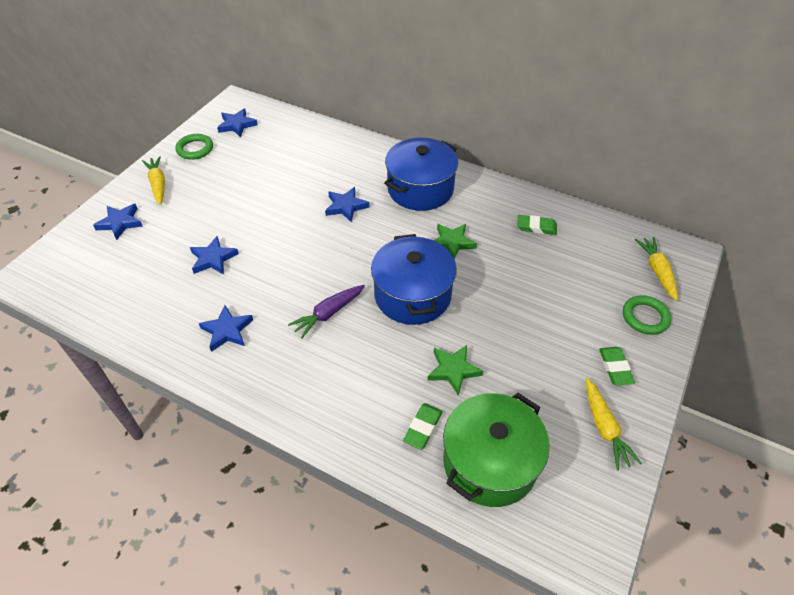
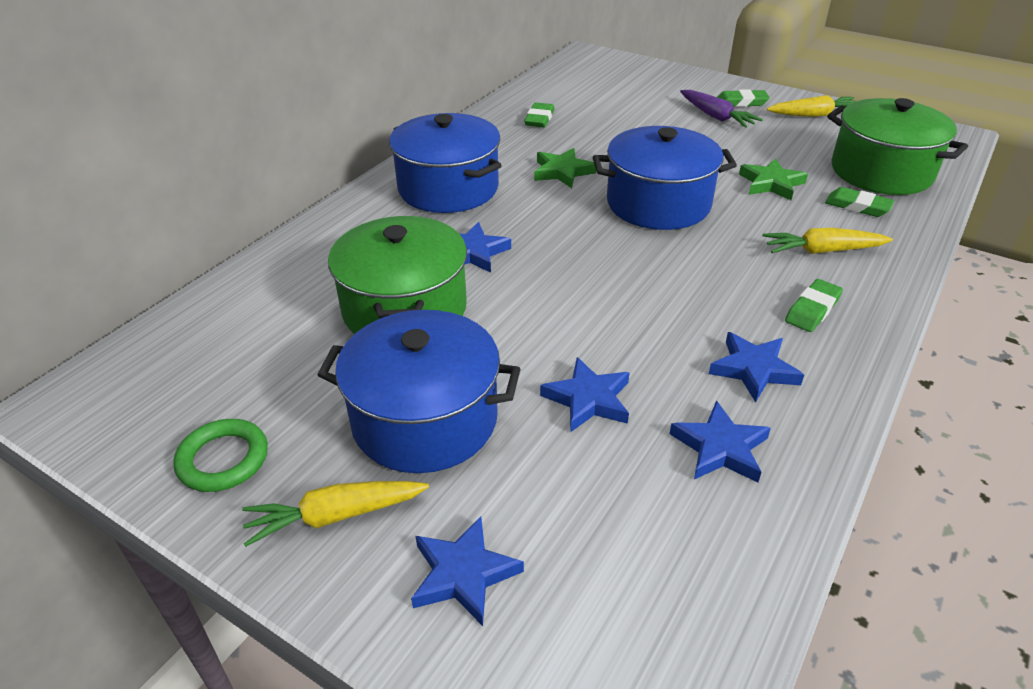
camera: 85 degrees left, 10 degrees down
blue star [217,108,258,137] -> blue star moved to [670,400,771,482]
purple carrot [288,285,365,339] -> purple carrot moved to [680,90,763,128]
green ring [623,295,671,335] -> none
yellow carrot [635,237,678,301] -> yellow carrot moved to [763,228,893,254]
none -> blue pot [317,310,521,473]
none -> green pot [328,216,467,334]
none -> green eraser [785,279,843,332]

